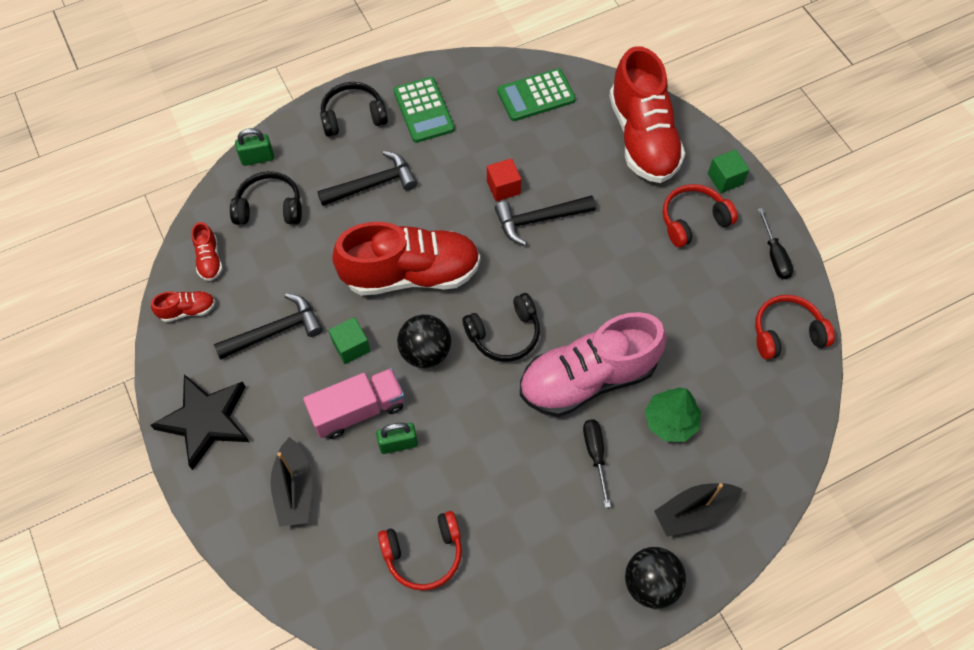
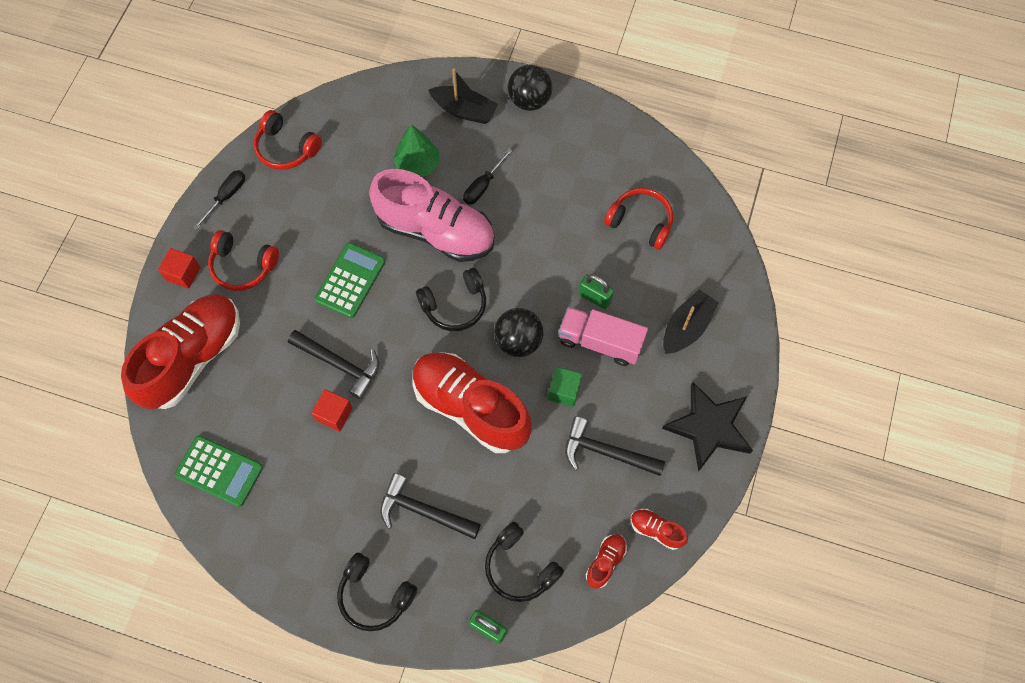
camera: 135 degrees left, 5 degrees up
green calculator [393,77,455,143] -> green calculator moved to [315,243,385,318]
black headphones [462,293,540,362] -> black headphones turned 135 degrees clockwise [416,268,486,331]
green cube [708,149,750,193] -> red cube [158,248,201,289]

